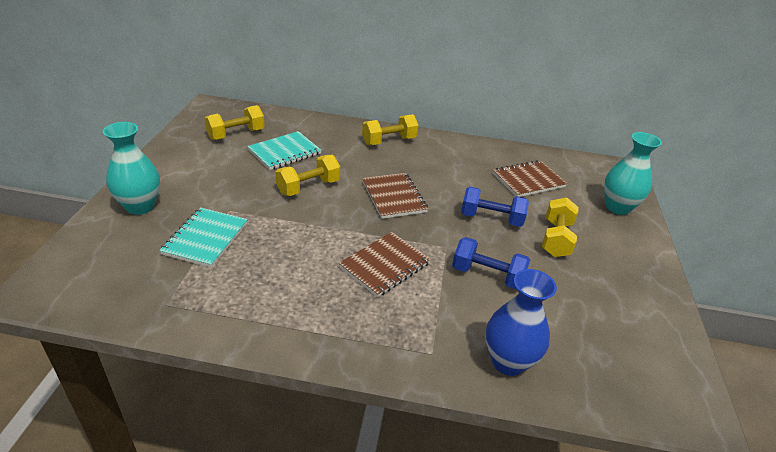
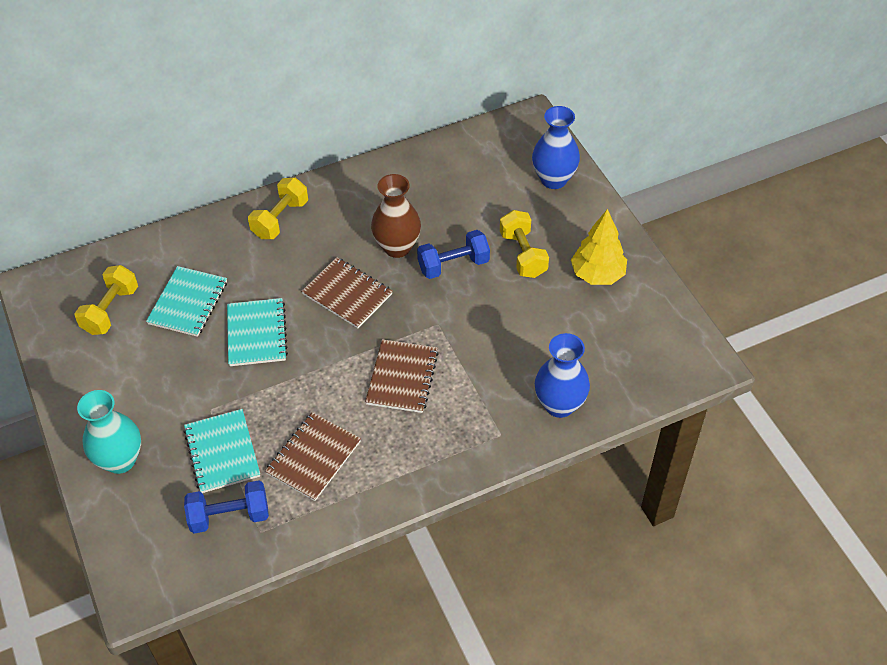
camera: 30 degrees left, 15 degrees up
yellow dumbbell [276,155,340,196] -> turquoise notebook [227,298,288,366]
blue dumbbell [452,237,530,290] -> blue dumbbell moved to [184,480,269,534]
brown notebook [493,160,567,197] -> brown notebook moved to [265,412,361,501]
turquoise vase [604,132,662,215] -> blue vase [532,106,580,189]
none -> brown vase [371,174,421,258]
none -> yellow tree [571,209,627,285]

